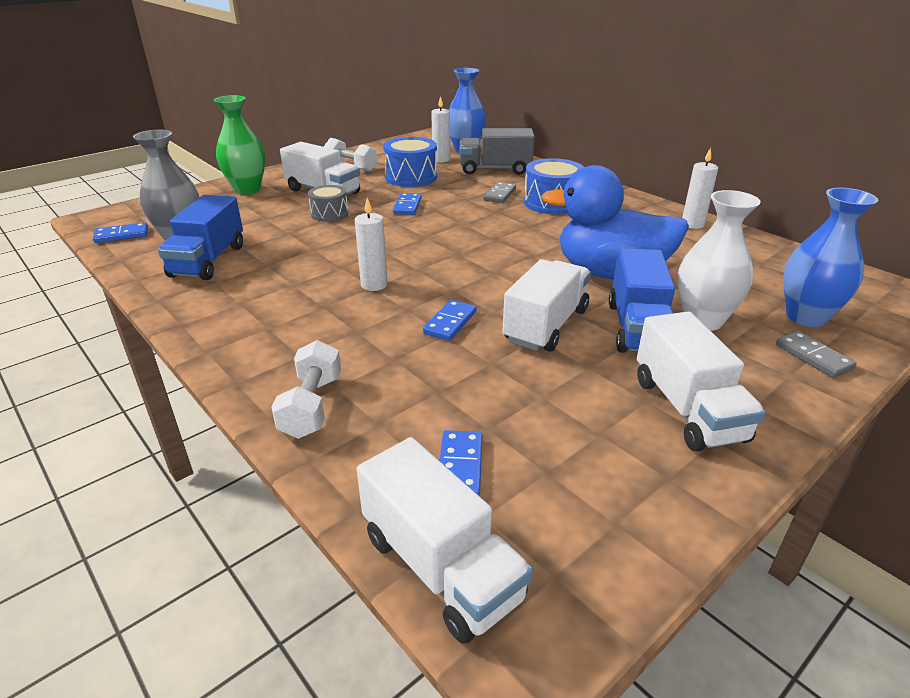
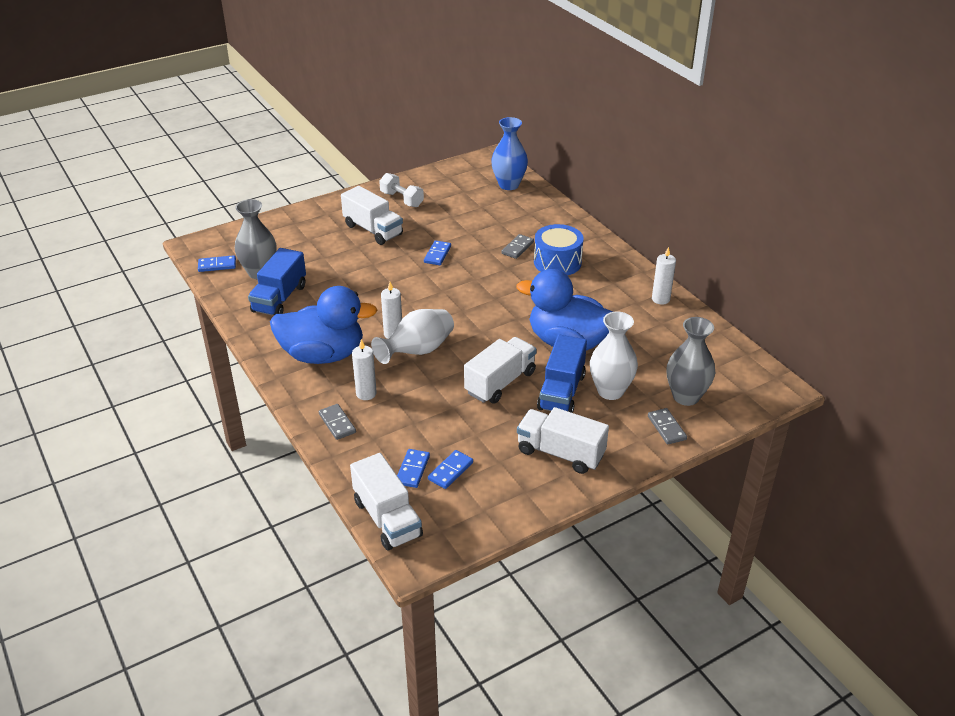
camera: 10 degrees right, 5 degrees up
green vase [214,95,265,195] -> none
white dumbbell [271,340,341,439] -> grey domino [319,404,356,440]
grey drum [308,185,348,222] -> none
blue drum [383,137,437,187] -> none
blue domino [423,300,477,341] -> blue domino moved to [428,450,473,489]
white candle [431,96,450,163] -> white candle moved to [352,339,377,400]
grey truck [460,128,535,175] -> none
white truck [637,312,766,452] -> white truck turned 120 degrees clockwise [517,407,609,474]
blue vase [783,188,878,327] -> grey vase [667,317,715,406]
none -> blue duck [270,286,378,364]
none -> white vase [371,309,454,364]

